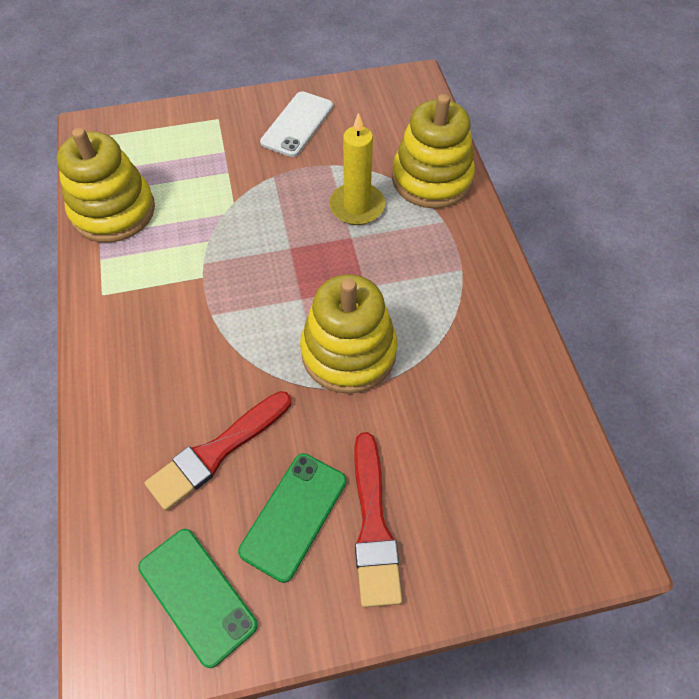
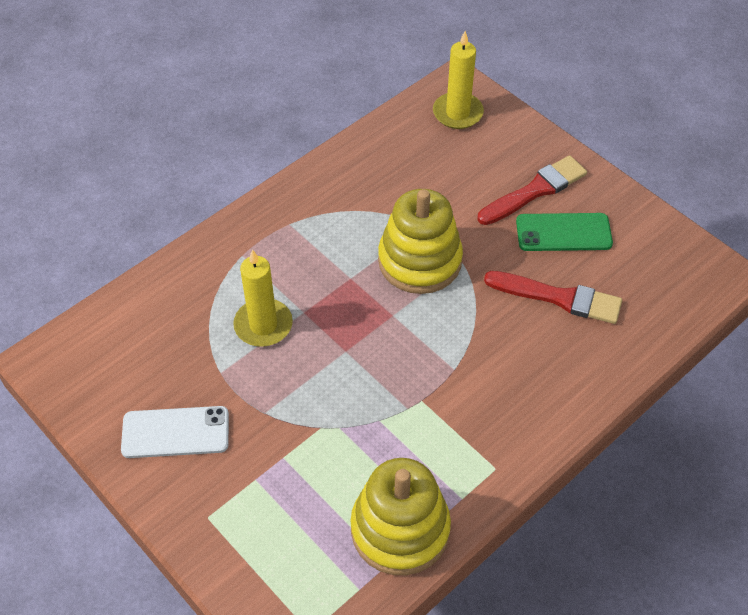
camera: 120 degrees left, 5 degrees down
green phone [138,529,258,668] -> none
yellow stacking toy [392,94,475,208] -> none
none -> yellow candle [433,31,484,129]

